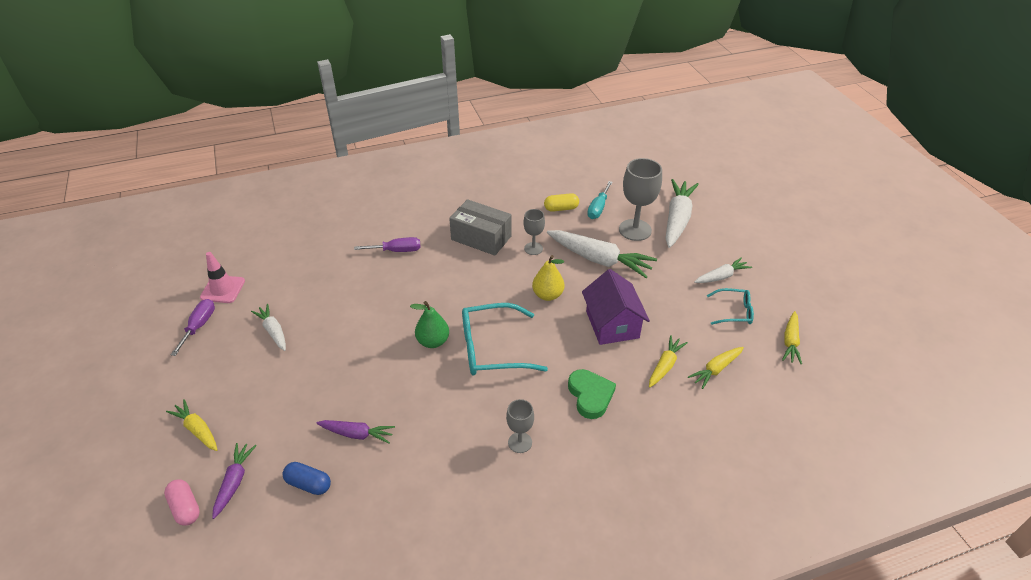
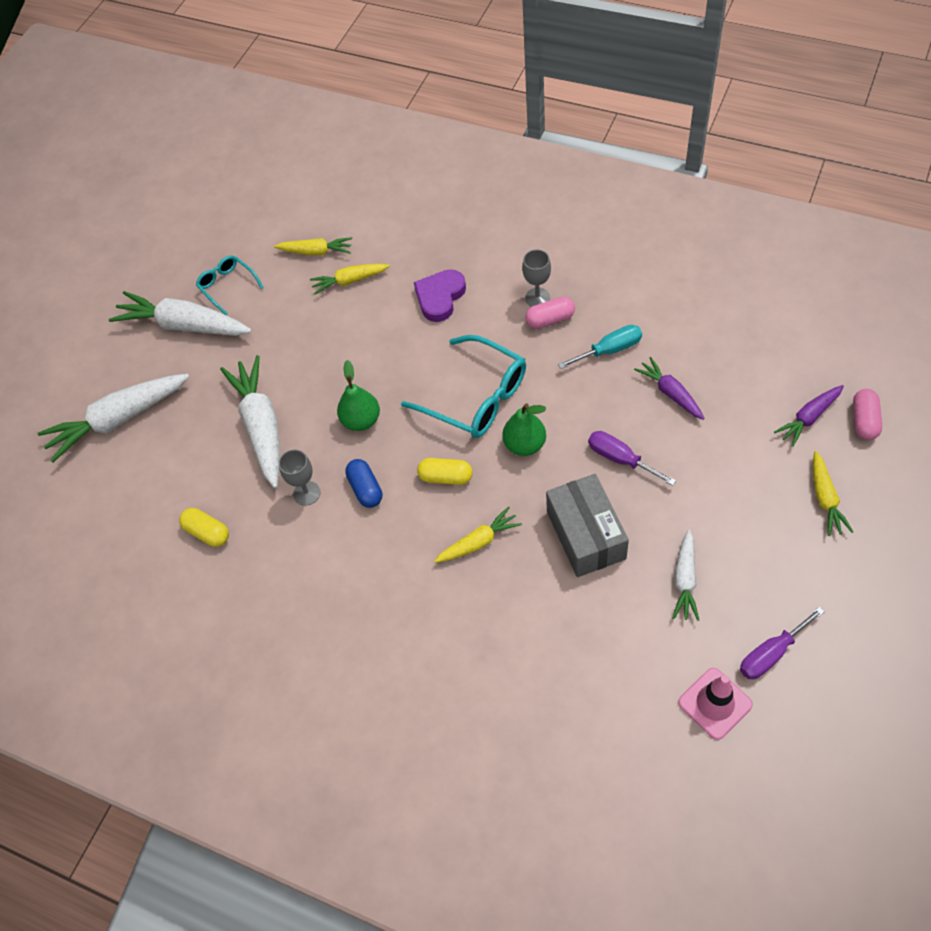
camera: 130 degrees left, 15 degrees up
blue capsule [282,462,331,495] -> blue capsule moved to [345,459,382,508]
purple screwdriver [354,237,420,252] -> purple screwdriver moved to [588,431,676,486]
grey box [449,199,512,256] -> grey box moved to [546,474,629,577]
yellow pear [532,255,565,301] -> green pear [337,360,380,431]
green heart [568,369,616,419] -> purple heart [414,269,466,322]
purple house [582,269,650,345] -> none
turquoise screwdriver [587,181,613,219] -> turquoise screwdriver moved to [558,325,642,369]
grey goblet [619,158,662,241] -> none
white carrot [694,257,752,283] -> white carrot [109,291,252,336], size x1.81
yellow carrot [782,311,802,365] -> yellow carrot moved to [434,507,522,563]
none -> yellow capsule [417,458,473,485]
none -> pink capsule [525,297,575,329]

